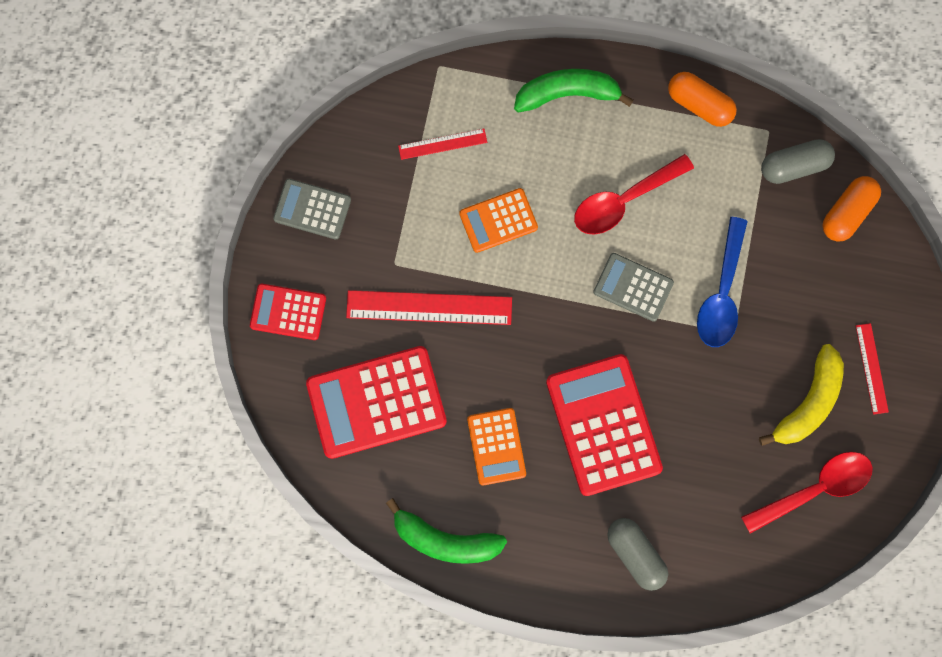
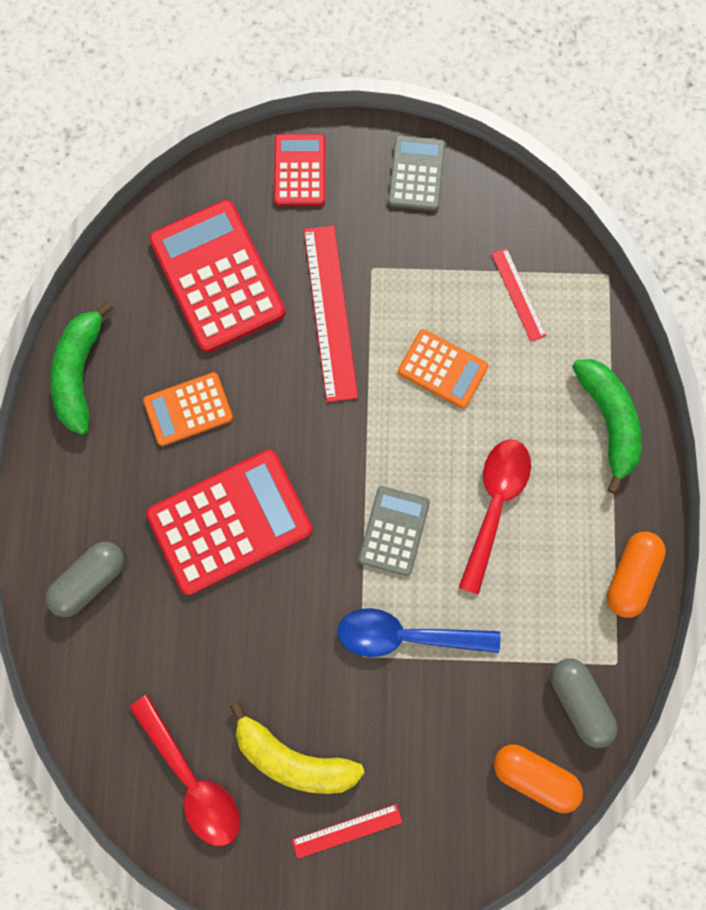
camera: 80 degrees right, 0 degrees up
orange calculator [459,188,538,253] -> orange calculator turned 150 degrees clockwise [398,329,489,409]
red spoon [574,154,694,235] -> red spoon turned 60 degrees clockwise [459,439,531,595]

